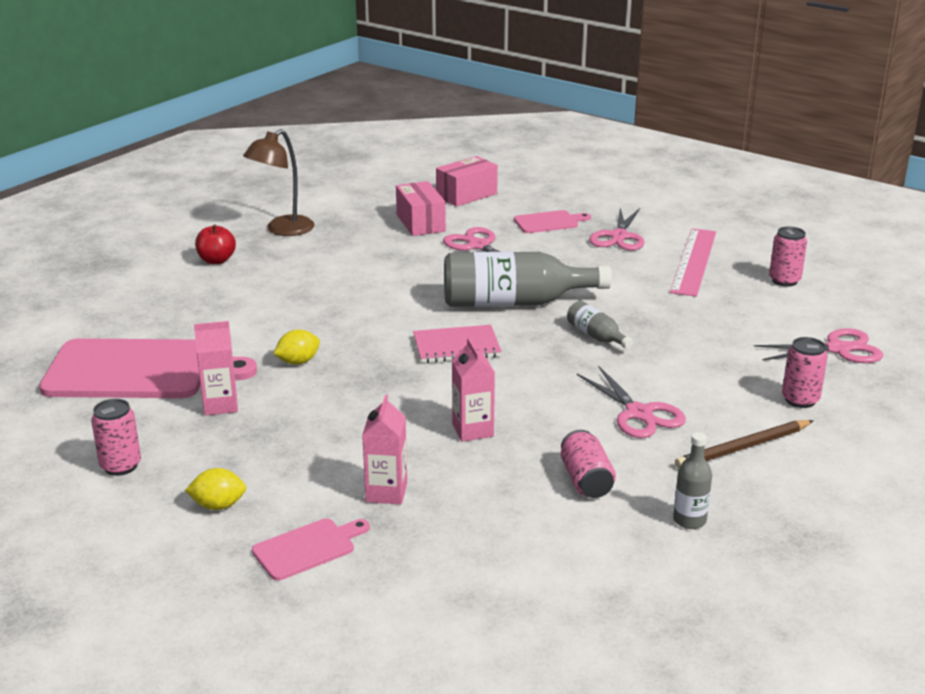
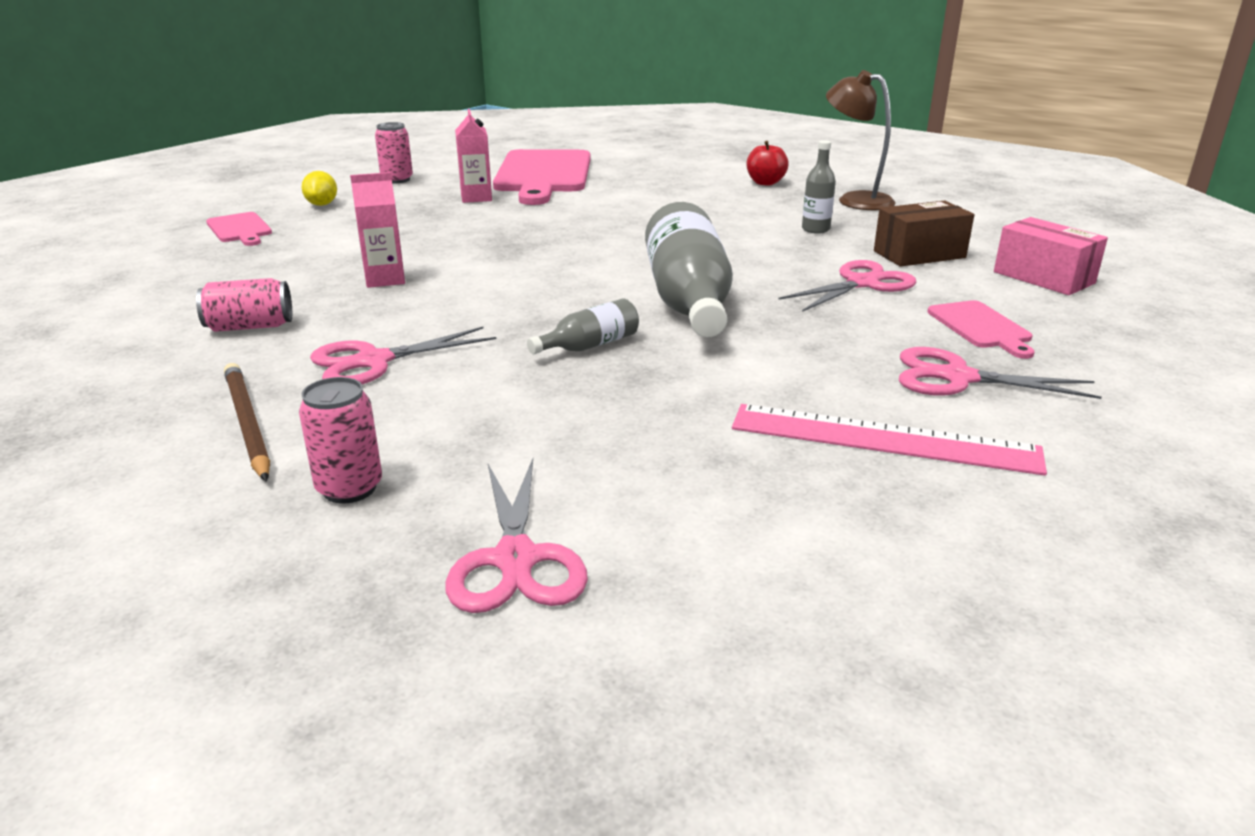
camera: 90 degrees right, 0 degrees up
yellow lemon [273,330,320,365] -> none
pink carton [362,394,407,504] -> none
pink box [396,181,446,236] -> brown box [874,201,974,267]
pink notebook [413,325,502,363] -> none
grey bottle [673,432,712,529] -> grey bottle moved to [802,140,836,234]
pink can [769,226,807,287] -> none

